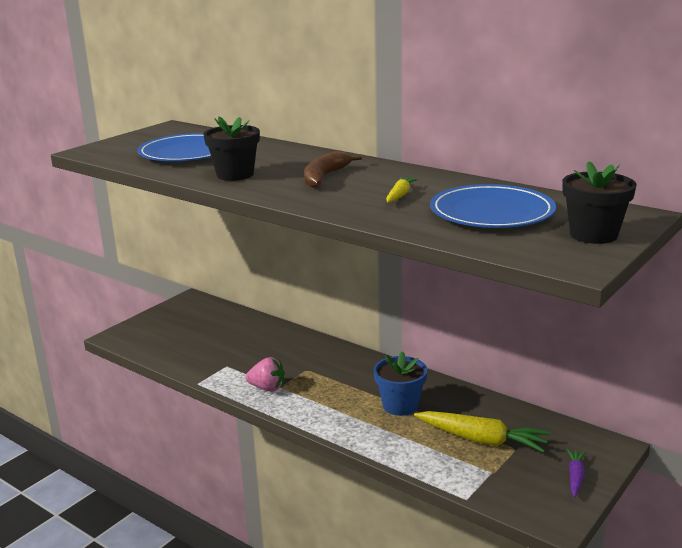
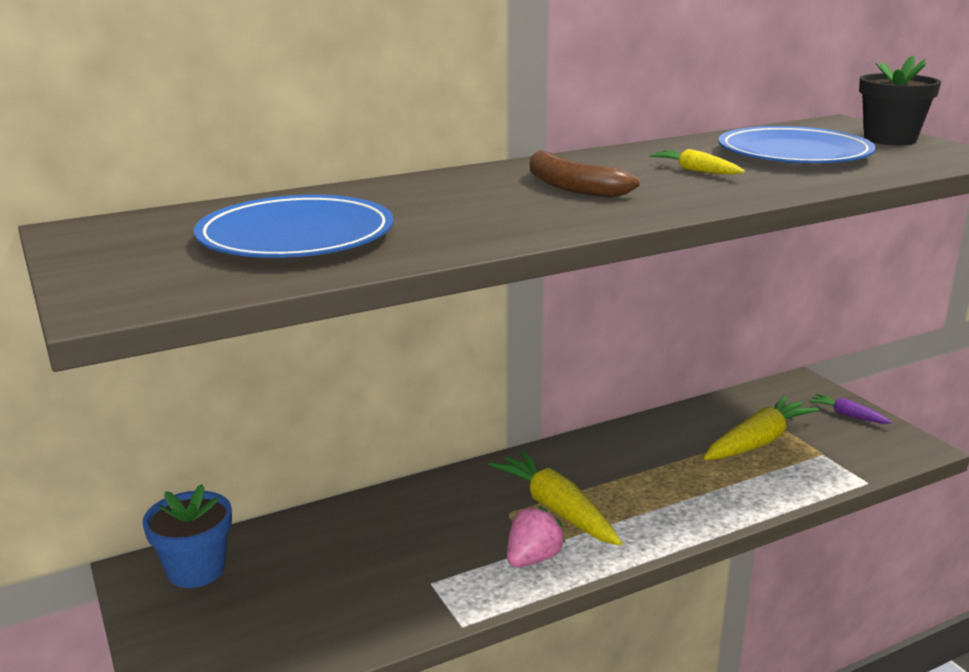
camera: 65 degrees left, 0 degrees up
black flower pot [203,116,260,181] -> none
blue flower pot [373,351,427,416] -> blue flower pot moved to [142,484,232,588]
none -> yellow carrot [488,450,622,545]

